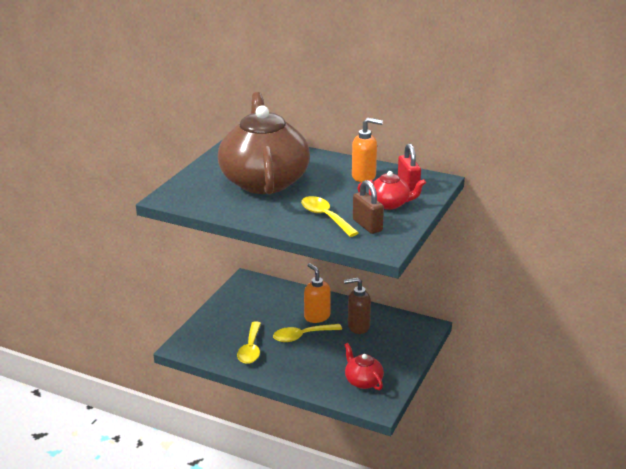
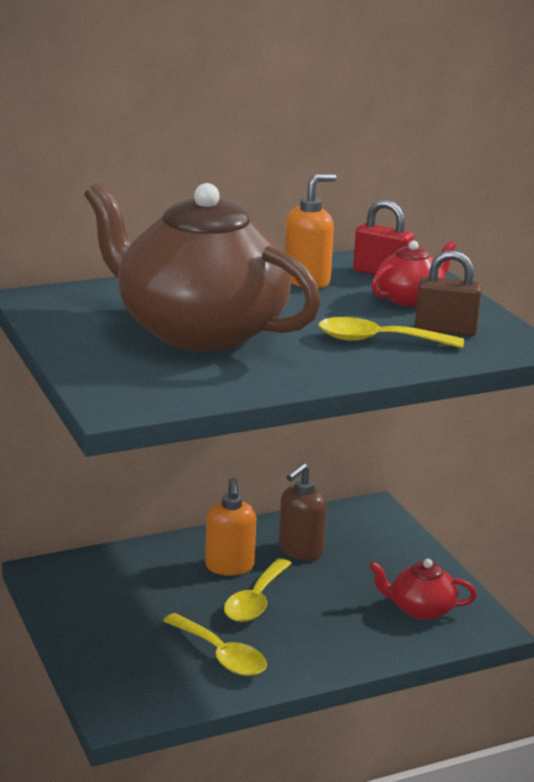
camera: 50 degrees left, 5 degrees down
orange soap dispenser [304,263,331,323] -> orange soap dispenser turned 105 degrees counterclockwise [205,478,256,576]

